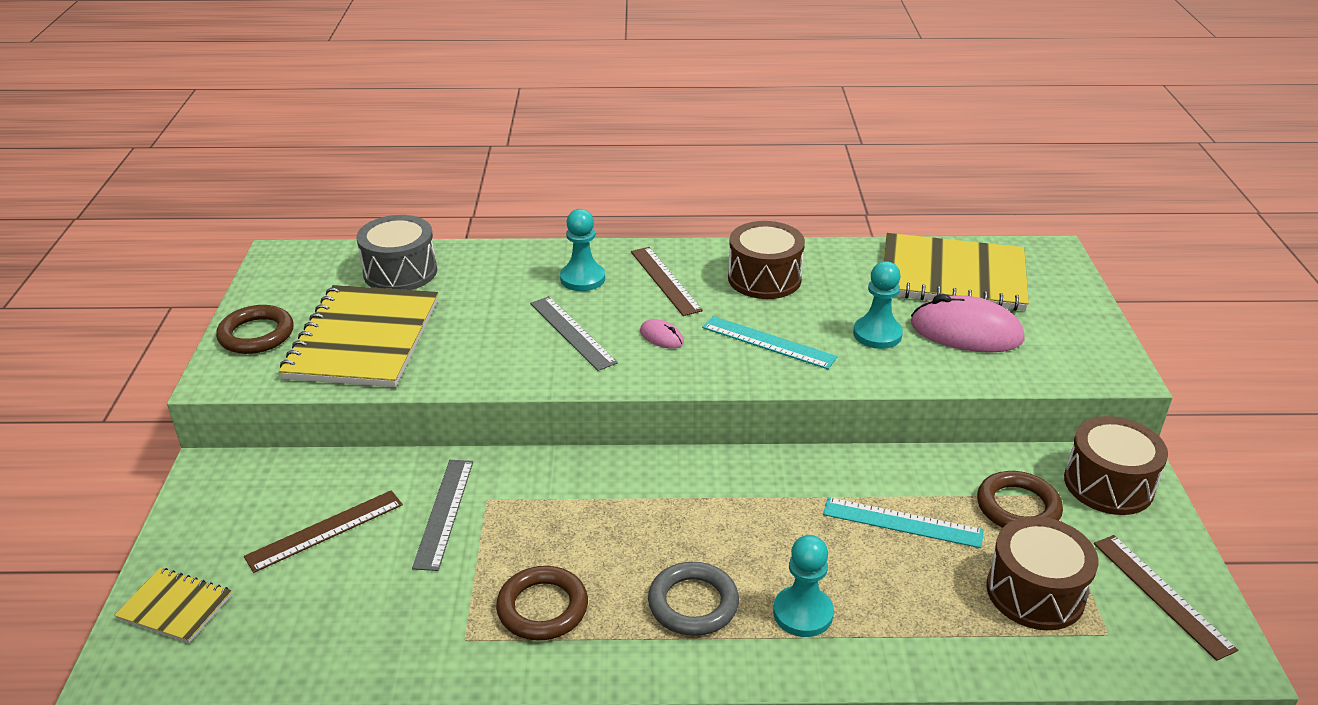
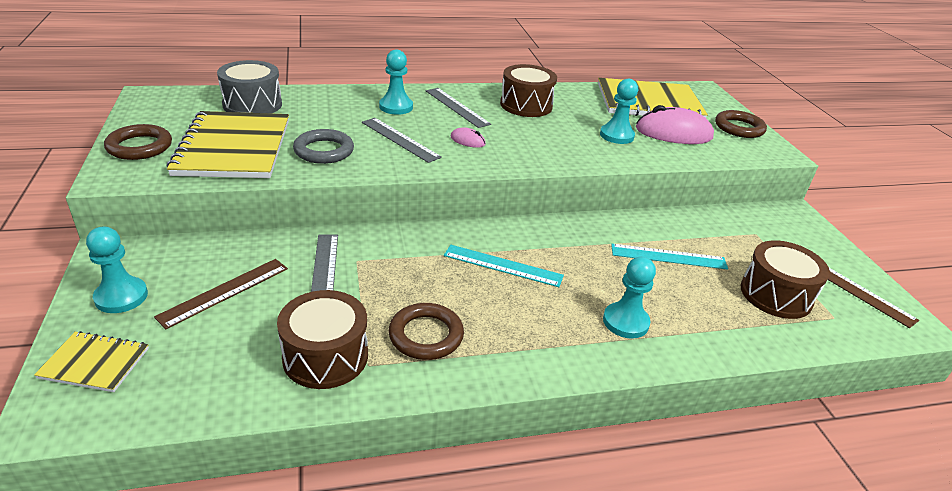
camera: 15 degrees left, 0 degrees up
brown ruler [631,247,703,316] -> grey ruler [426,88,491,128]
grey ring [648,562,739,636] -> grey ring moved to [293,129,354,164]
turquoise ruler [702,316,838,369] -> turquoise ruler moved to [444,245,564,287]
brown ring [977,471,1063,528] -> brown ring moved to [715,110,767,138]
brown drum [1064,416,1168,515] -> brown drum moved to [277,290,368,389]
none -> turquoise pawn [86,227,148,313]

